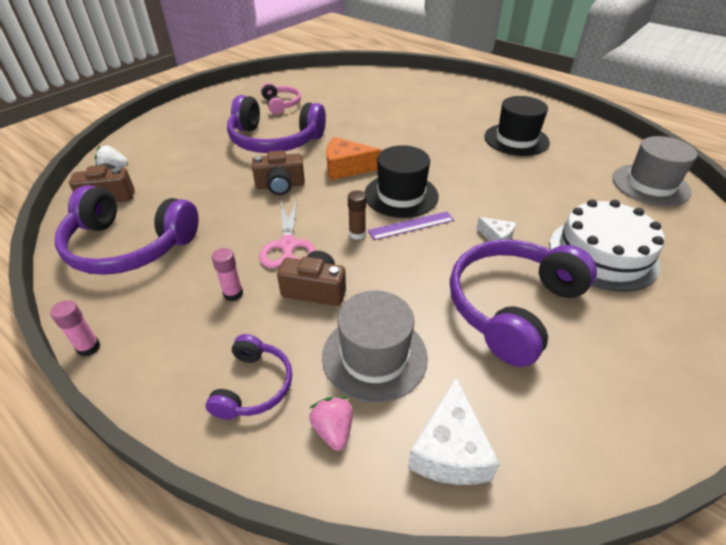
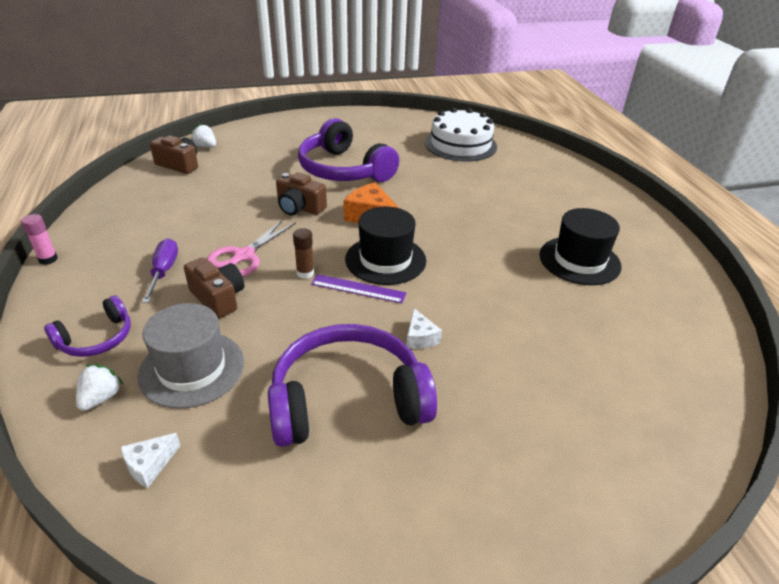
camera: 35 degrees right, 5 degrees down
purple headphones [55,185,199,275] -> none
pink glue stick [212,248,243,301] -> purple screwdriver [142,238,178,303]
pink headphones [261,83,301,114] -> none
pink strawberry [309,396,353,451] -> white strawberry [76,364,124,411]
white cheese [408,377,500,485] -> white cheese [121,433,181,488], size x0.57
white cake [550,200,665,292] -> white cake moved to [425,108,497,162]
grey hat [613,136,697,206] -> none

